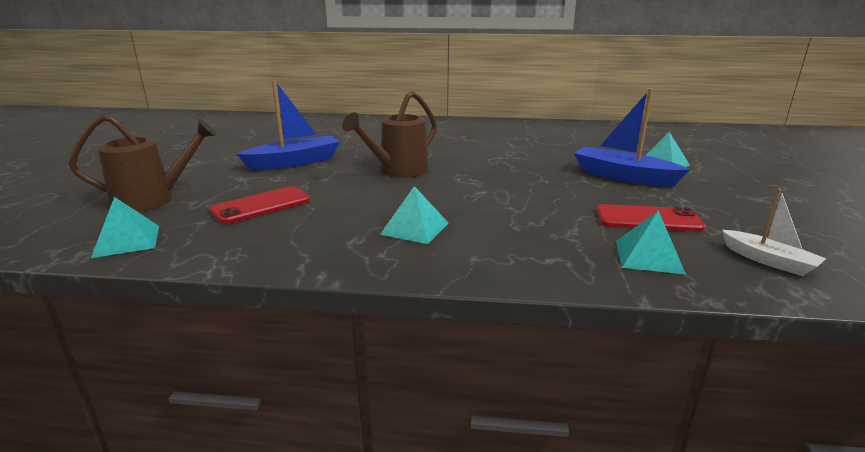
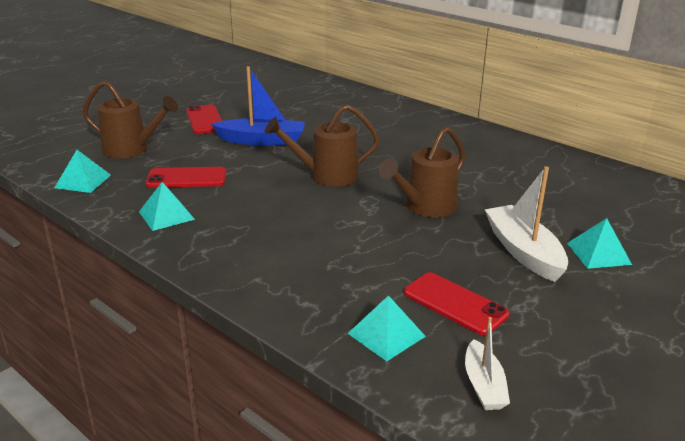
camera: 35 degrees right, 5 degrees up
turquoise pyramid [380,186,448,244] -> turquoise pyramid moved to [139,182,195,231]
blue boat [574,88,690,187] -> white boat [485,166,568,282]
none -> red phone [186,105,222,134]
none -> brown watering can [379,126,466,218]

